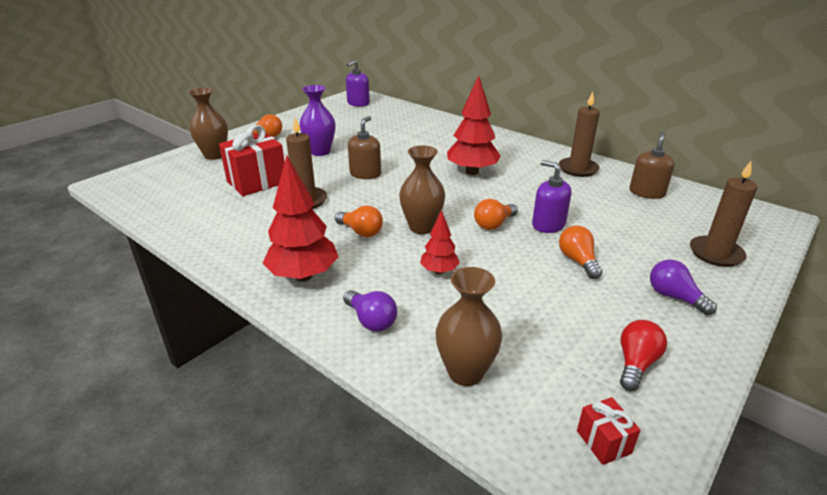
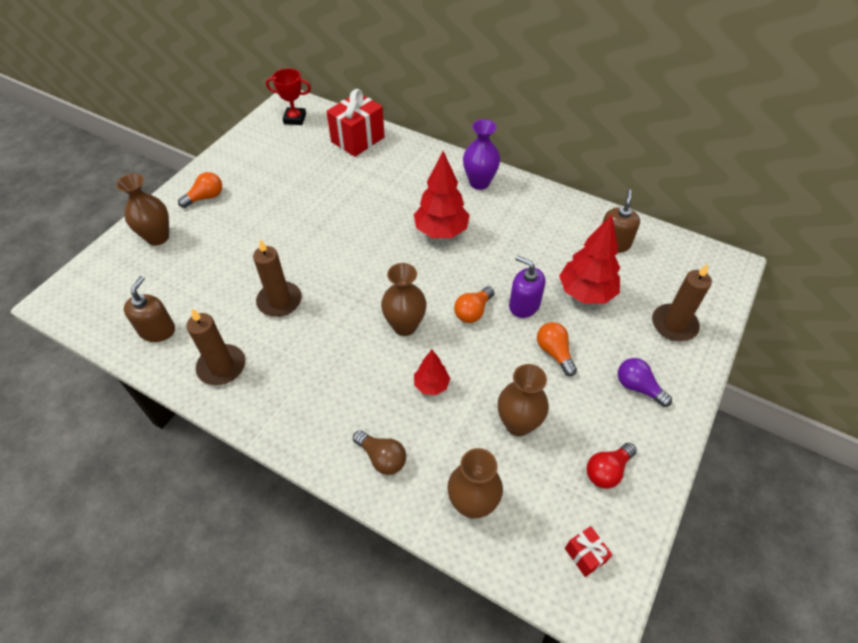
camera: 10 degrees left, 20 degrees up
red gift [219,125,285,196] -> red gift moved to [326,89,385,157]
red tree [263,155,338,281] -> red tree moved to [559,215,620,304]
purple vase [299,85,335,156] -> purple vase moved to [463,119,500,190]
orange light bulb [335,205,383,237] -> none
purple light bulb [343,290,397,331] -> brown light bulb [353,430,406,475]
purple soap dispenser [346,60,370,107] -> red trophy [266,68,311,125]
brown soap dispenser [348,116,381,179] -> brown soap dispenser moved to [124,276,175,342]
brown candle [559,92,600,177] -> brown candle moved to [187,309,245,386]
red light bulb [620,320,667,391] -> red light bulb turned 150 degrees counterclockwise [587,443,637,489]
none -> brown vase [498,364,549,436]

